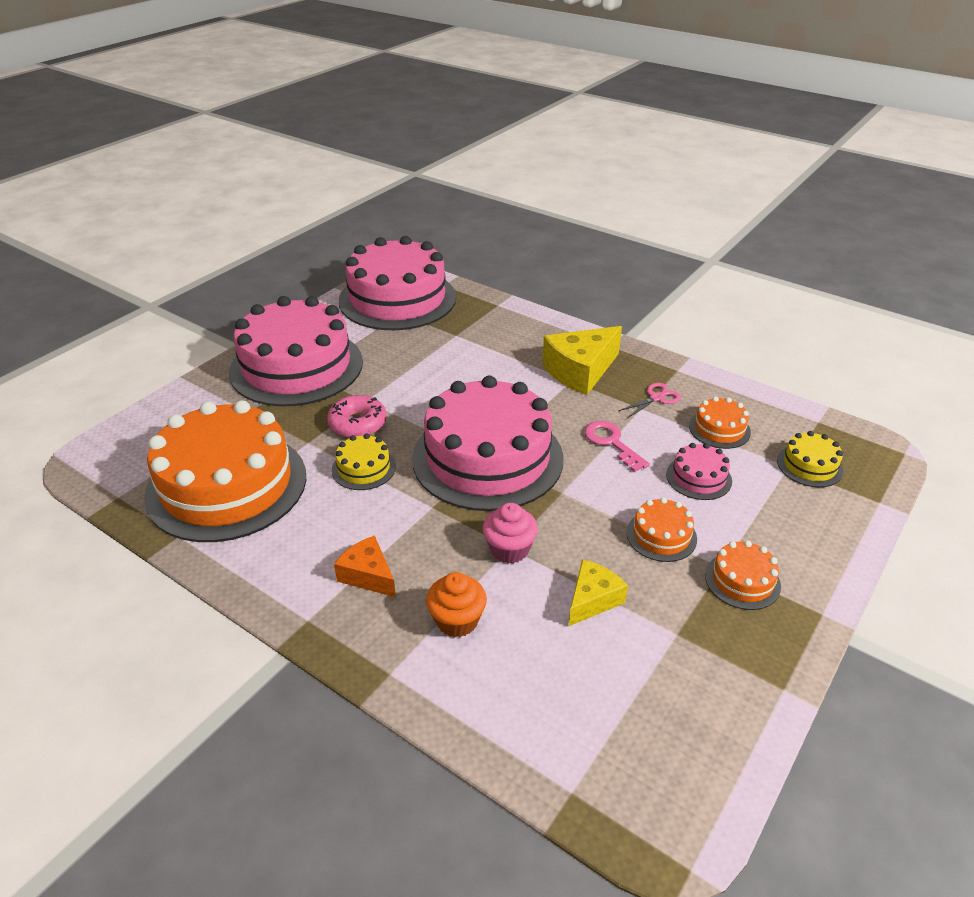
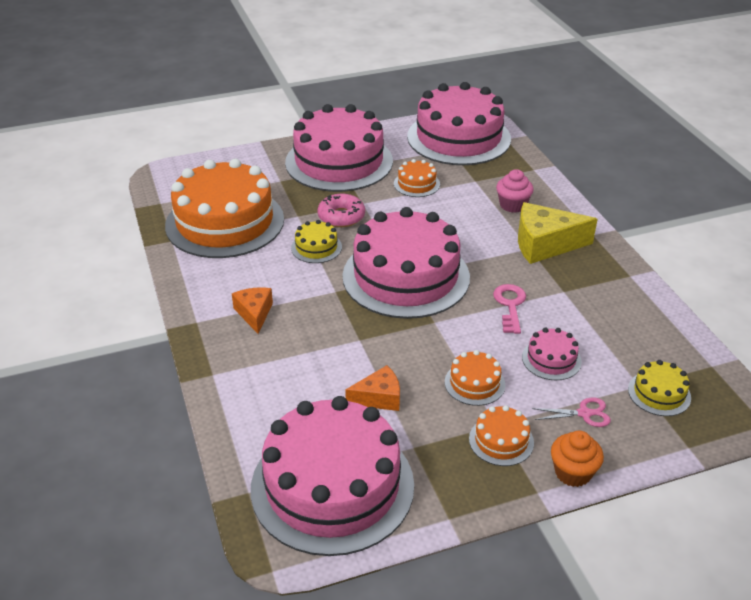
camera: 35 degrees right, 0 degrees up
orange cupcake [426,572,487,637] -> orange cupcake moved to [551,431,604,487]
pink cupcake [483,503,538,564] -> pink cupcake moved to [496,169,534,213]
yellow cheese [569,559,628,626] -> orange cheese [345,365,400,411]
pink scissors [618,383,681,418] -> pink scissors moved to [532,397,611,427]
orange cake [689,396,751,449] -> orange cake moved to [394,159,440,197]
none -> pink cake [251,396,414,556]

